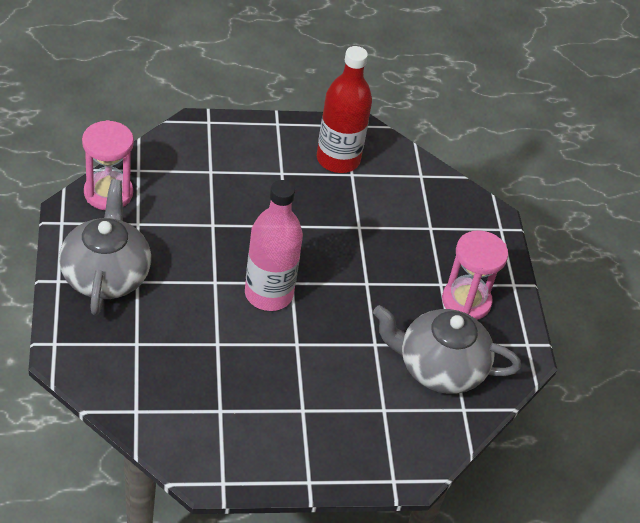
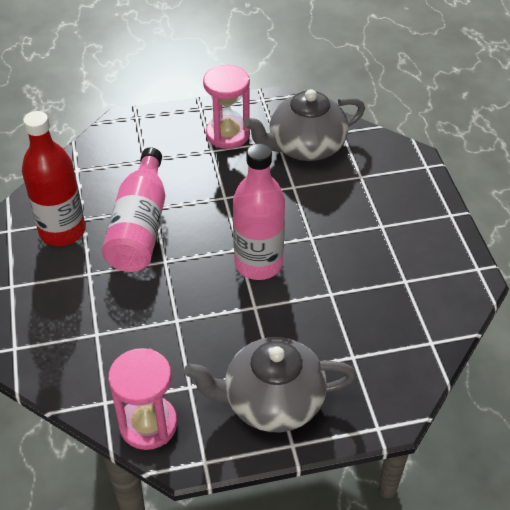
camera: 90 degrees left, 0 degrees up
grey teapot [373,305,521,394] -> grey teapot turned 60 degrees clockwise [244,89,365,161]
none -> pink bottle [102,147,165,272]

